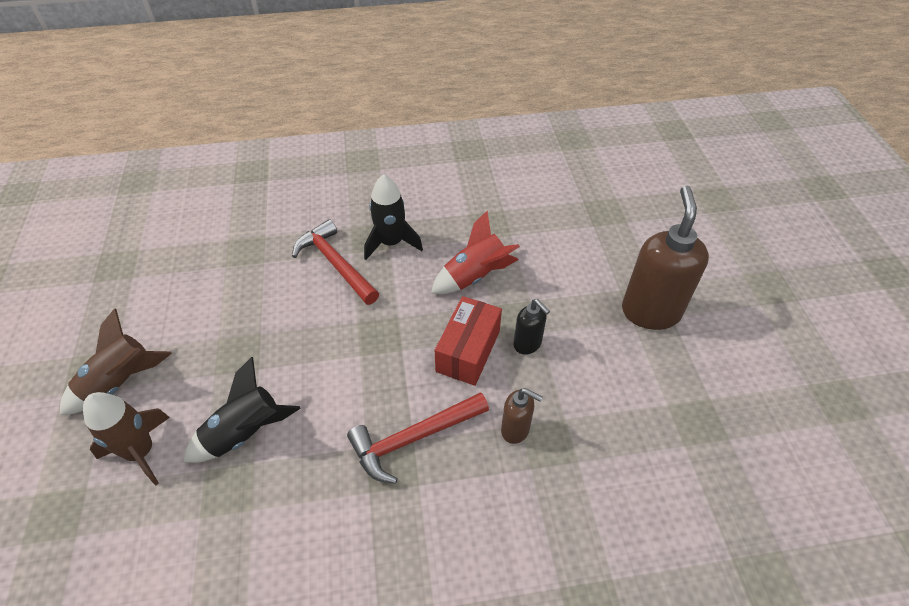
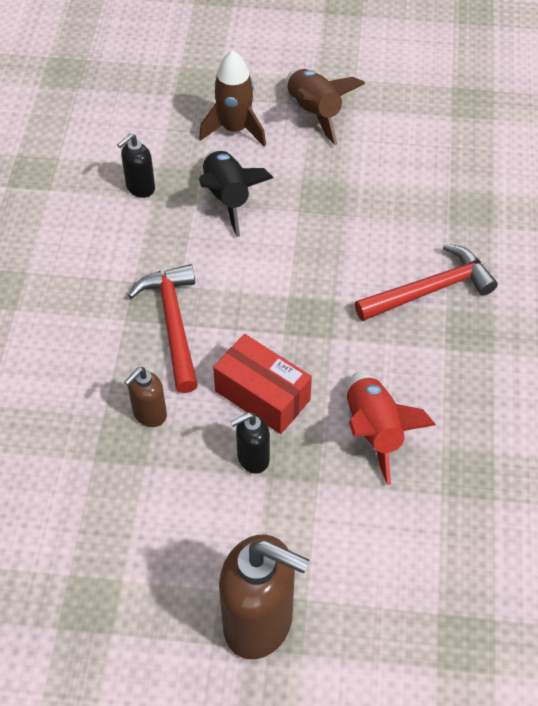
camera: 105 degrees right, 5 degrees up
black rocket [364,174,423,260] -> none
none -> black soap dispenser [117,134,155,198]

